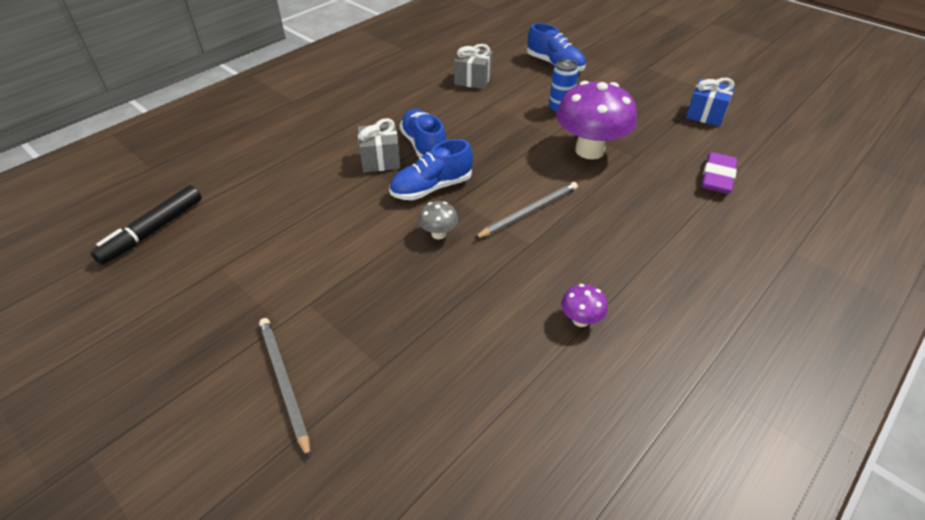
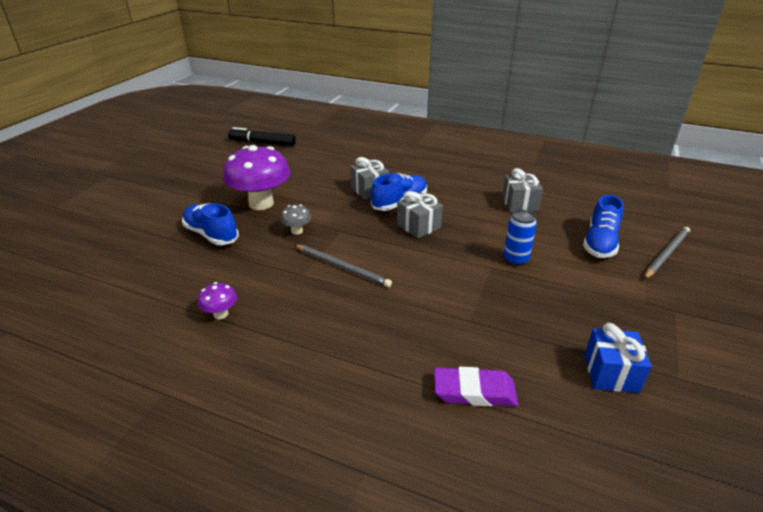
camera: 70 degrees right, 10 degrees down
grey pencil [259,318,310,459] -> grey pencil moved to [644,227,690,279]
blue shoe [389,139,473,200] -> blue shoe moved to [182,203,239,245]
purple mushroom [556,81,637,159] -> purple mushroom moved to [223,145,290,210]
none -> grey gift [397,191,443,238]

